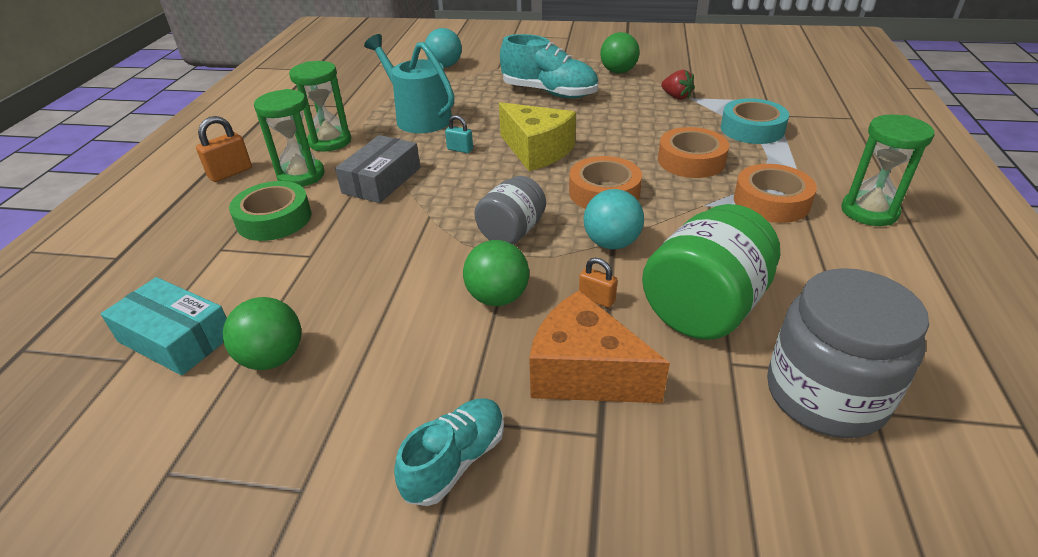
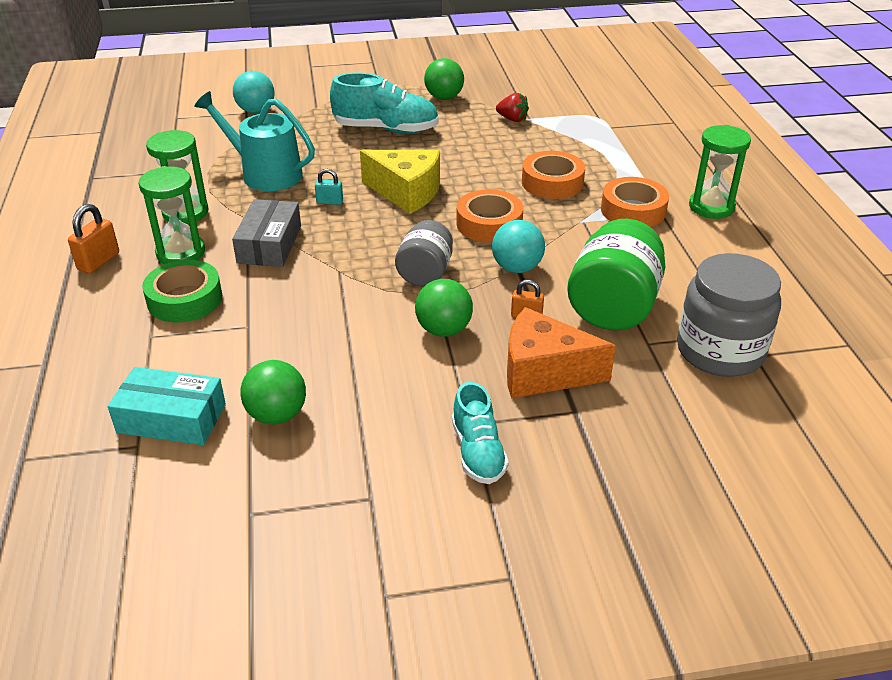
camera: 20 degrees left, 0 degrees up
turquoise shoe [394,398,504,506] -> turquoise shoe turned 150 degrees clockwise [452,382,509,484]
turquoise tape [721,98,789,144] -> none

